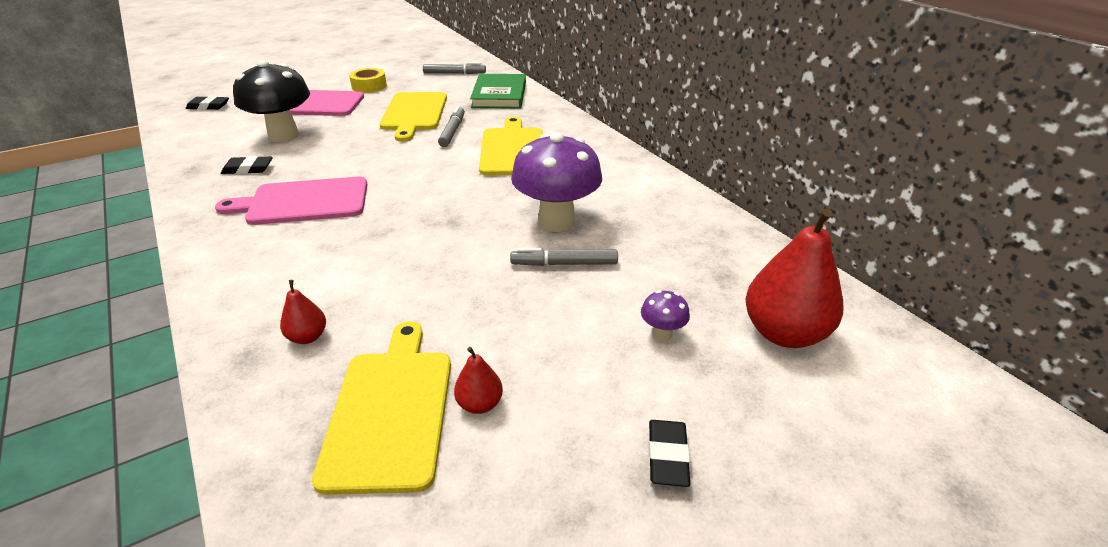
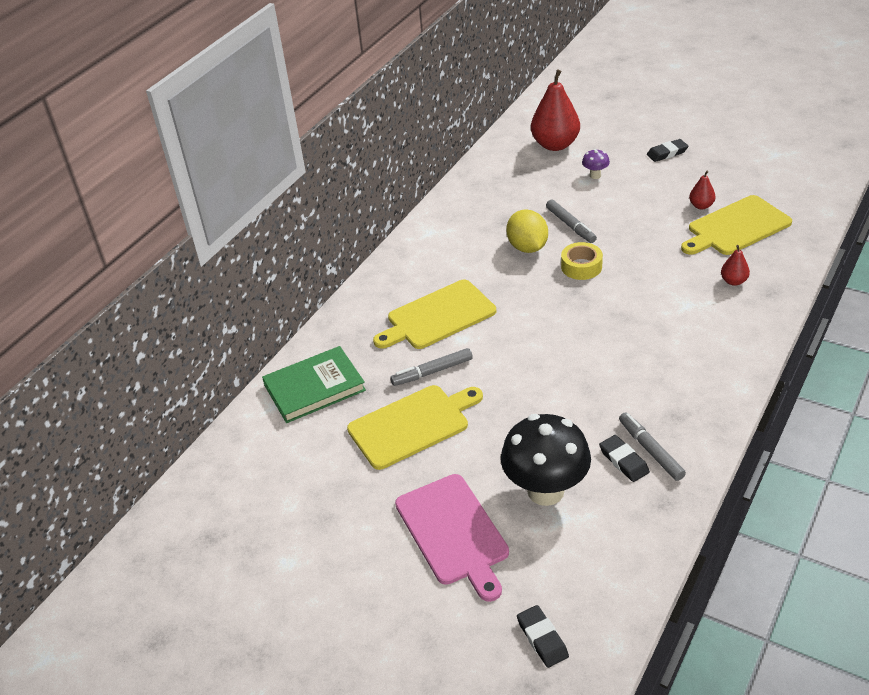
camera: 115 degrees left, 5 degrees up
pink cutting board [215,177,367,225] -> none
yellow tape [349,68,387,93] -> yellow tape moved to [561,242,603,280]
grey marker [423,62,486,74] -> grey marker moved to [619,412,686,481]
purple mushroom [511,133,602,232] -> yellow lemon [506,209,548,253]

